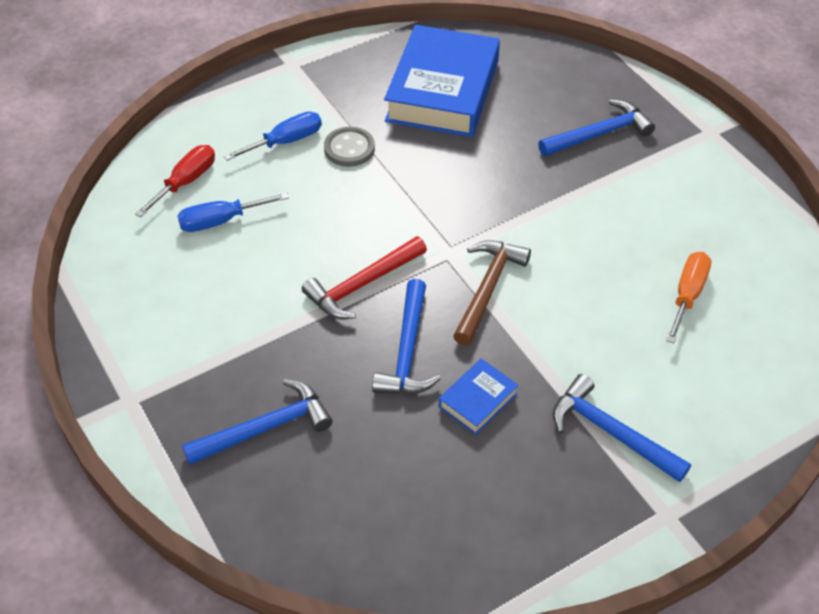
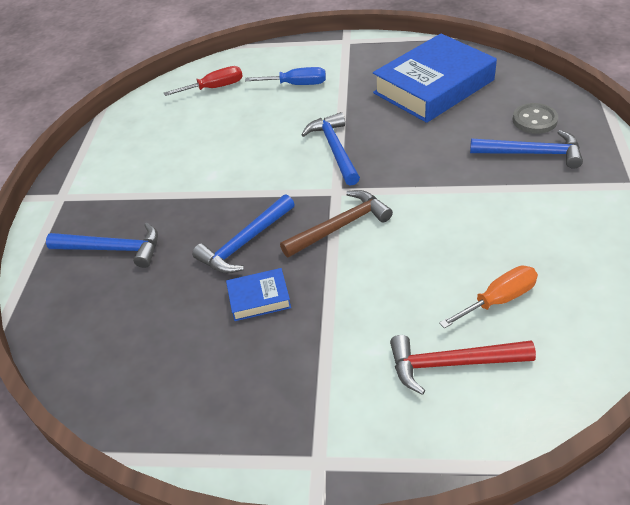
camera: 40 degrees right, 5 degrees down
blue screwdriver [177,193,289,232] -> none
red hammer [302,236,427,319] -> red hammer moved to [390,335,536,395]
grey button [324,127,375,167] -> grey button moved to [512,103,558,134]
blue hammer [553,374,691,482] -> blue hammer moved to [301,112,360,186]

